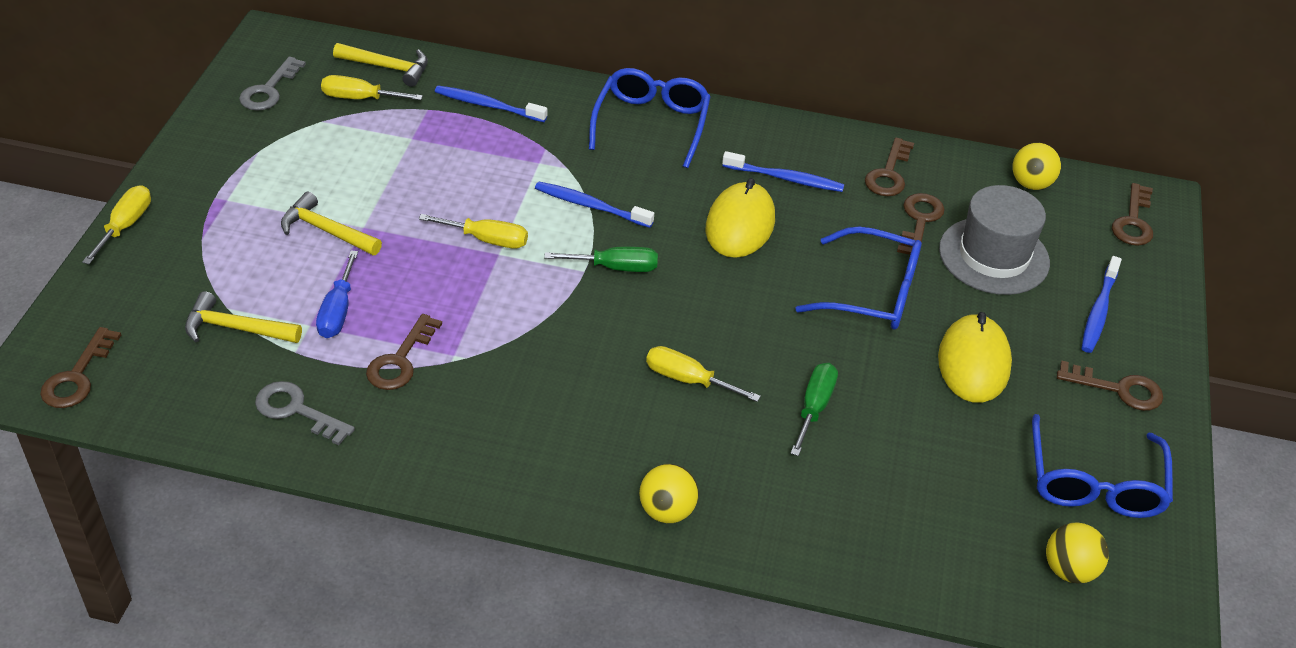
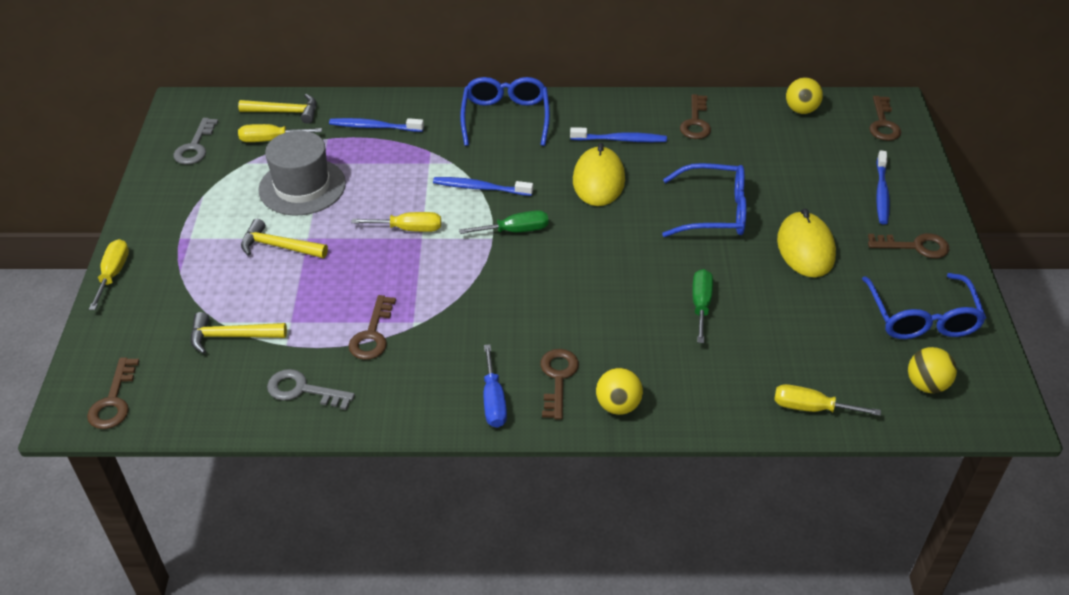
camera: 10 degrees left, 0 degrees up
blue screwdriver [316,250,358,338] -> blue screwdriver moved to [483,344,507,428]
yellow screwdriver [646,346,761,402] -> yellow screwdriver moved to [774,384,881,416]
brown key [897,193,945,255] -> brown key moved to [540,349,579,420]
grey hat [939,185,1050,295] -> grey hat moved to [258,131,346,215]

